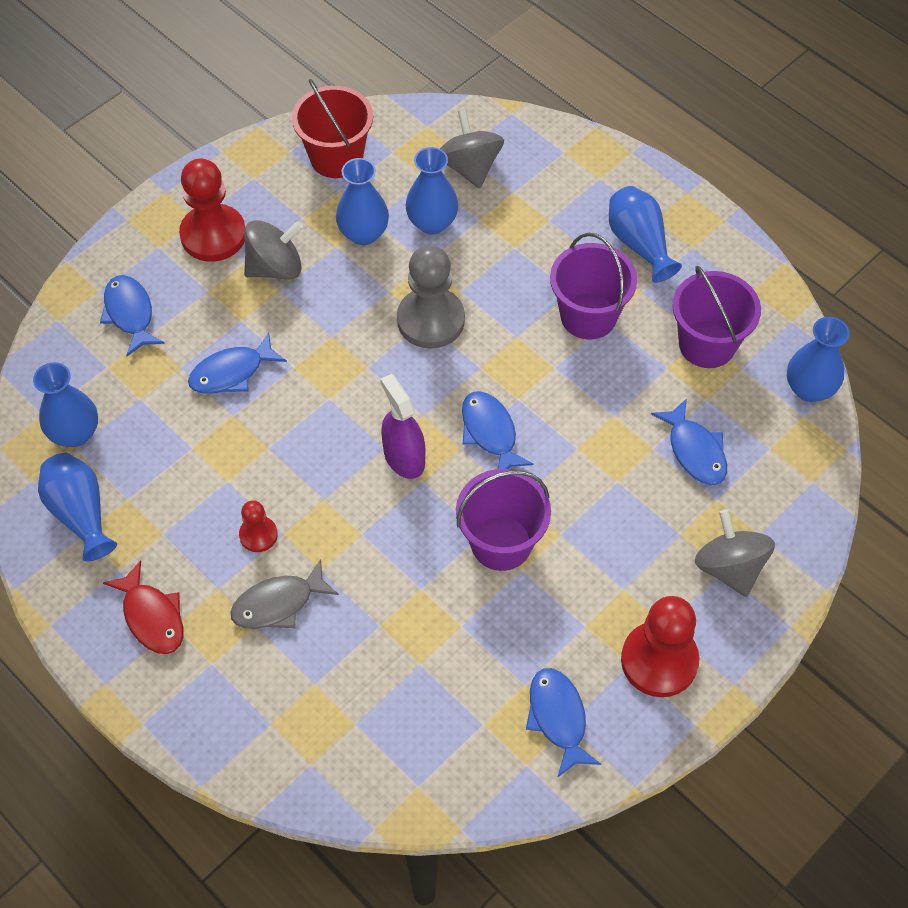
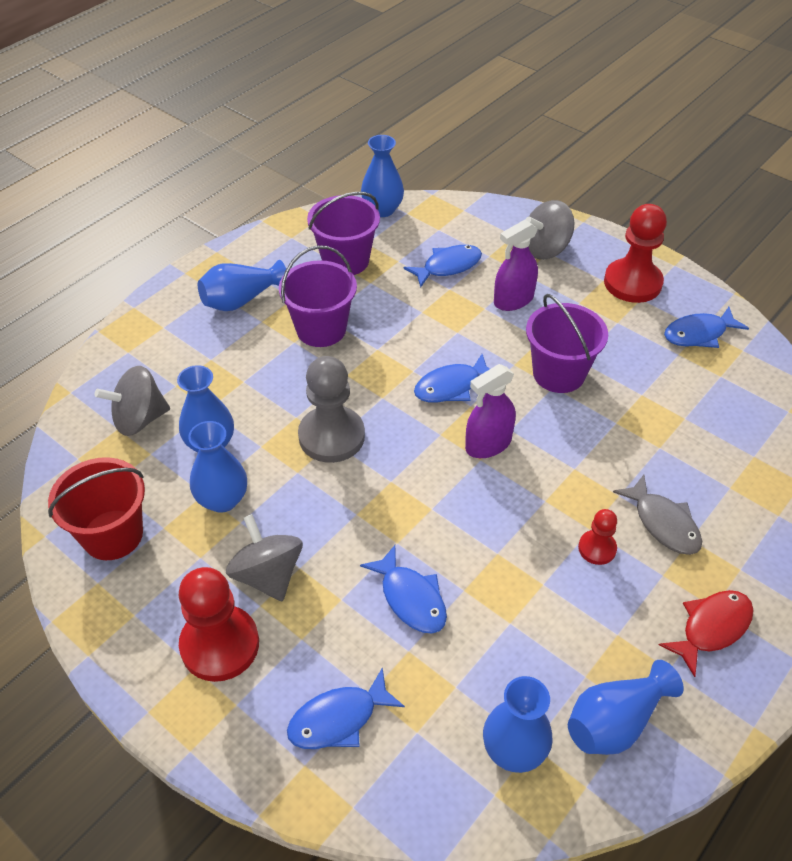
camera: 95 degrees left, 10 degrees down
none -> purple spray bottle [494,219,538,311]

